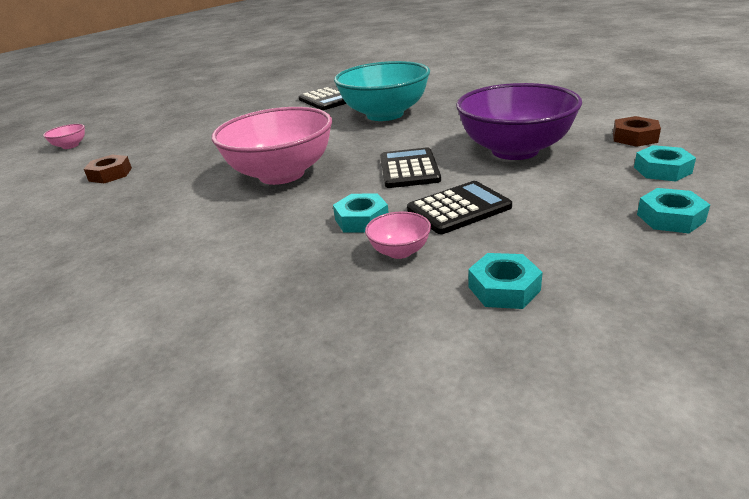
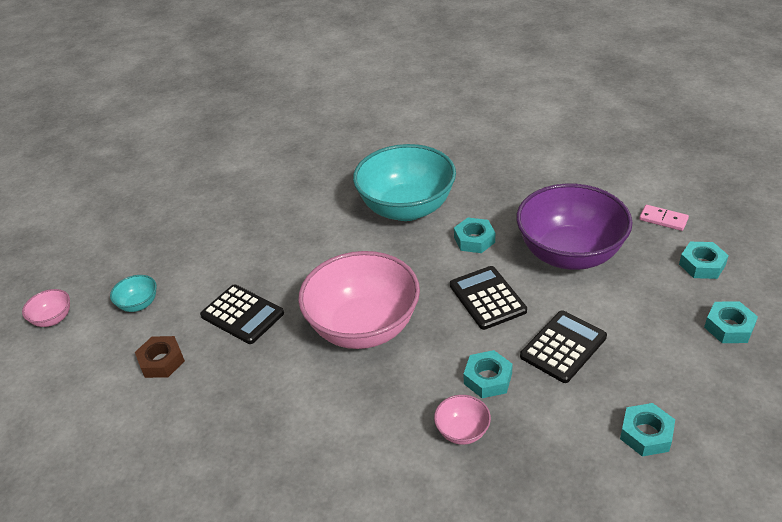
camera: 20 degrees left, 10 degrees up
black calculator [299,87,346,110] -> black calculator moved to [200,285,284,344]
pink bowl [365,211,431,259] -> pink bowl moved to [434,395,491,445]
brown nut [613,116,661,147] -> pink domino [639,205,689,231]
none -> turquoise bowl [110,275,157,312]
none -> turquoise nut [454,218,495,253]

